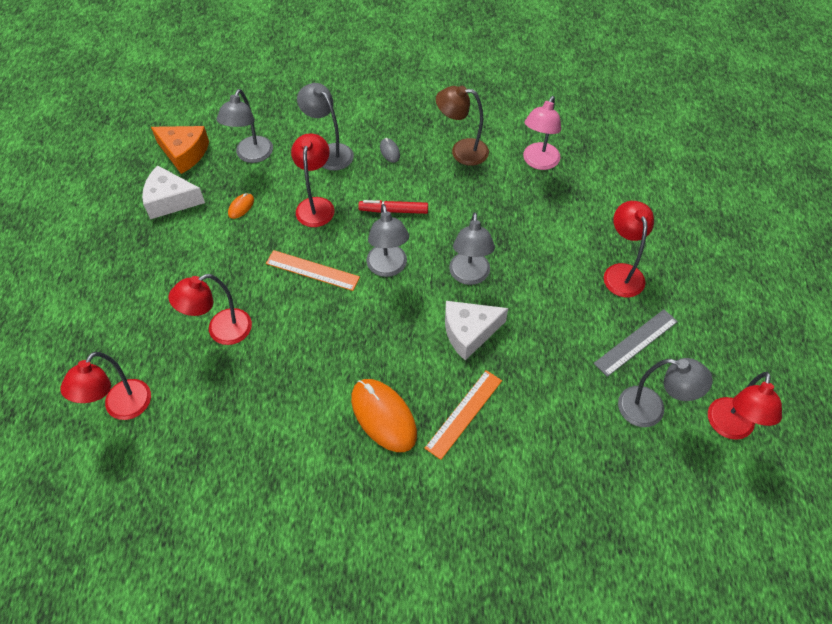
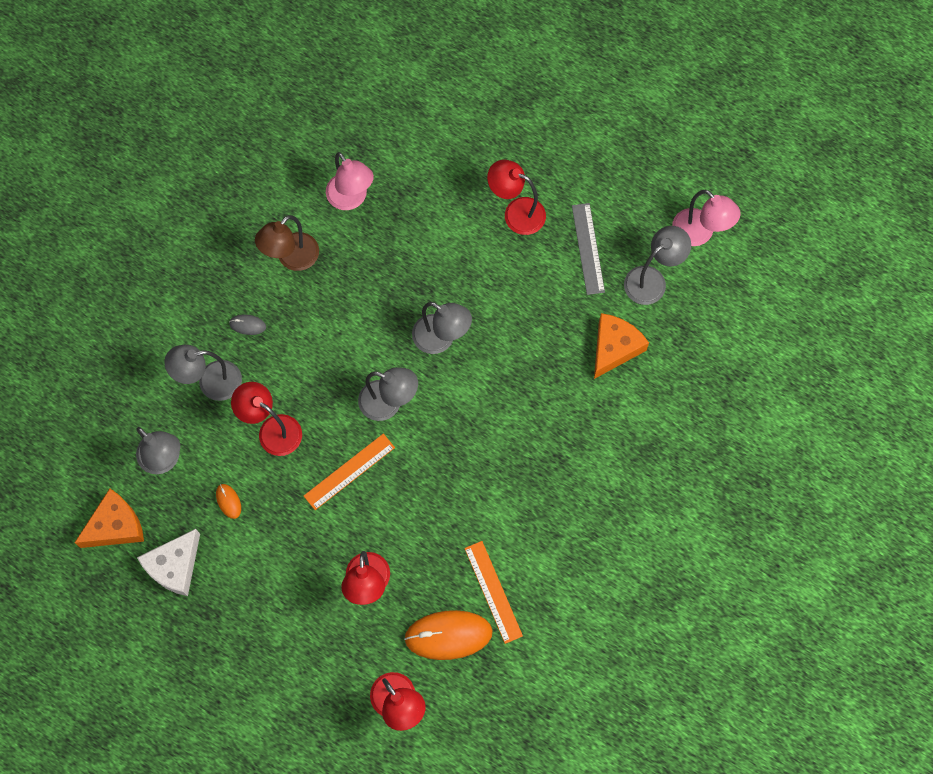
camera: 60 degrees left, 15 degrees up
orange mouse [351,379,417,452] -> orange mouse moved to [404,610,493,660]
red marker [358,200,428,214] -> none
orange ruler [425,370,502,460] -> orange ruler moved to [464,541,523,644]
white cheese [445,301,508,360] -> none
red lamp [708,372,782,440] -> pink lamp [672,190,741,246]
none -> orange cheese [594,313,649,379]

